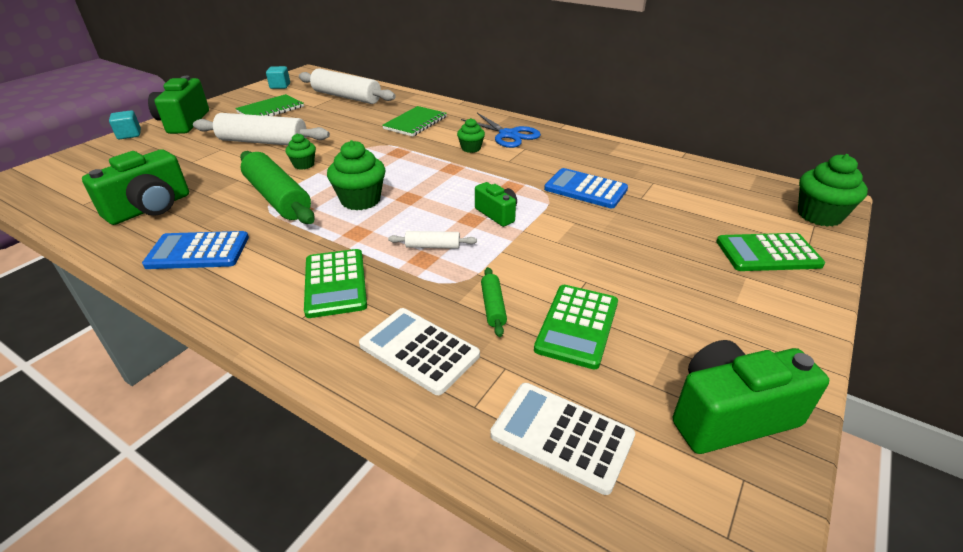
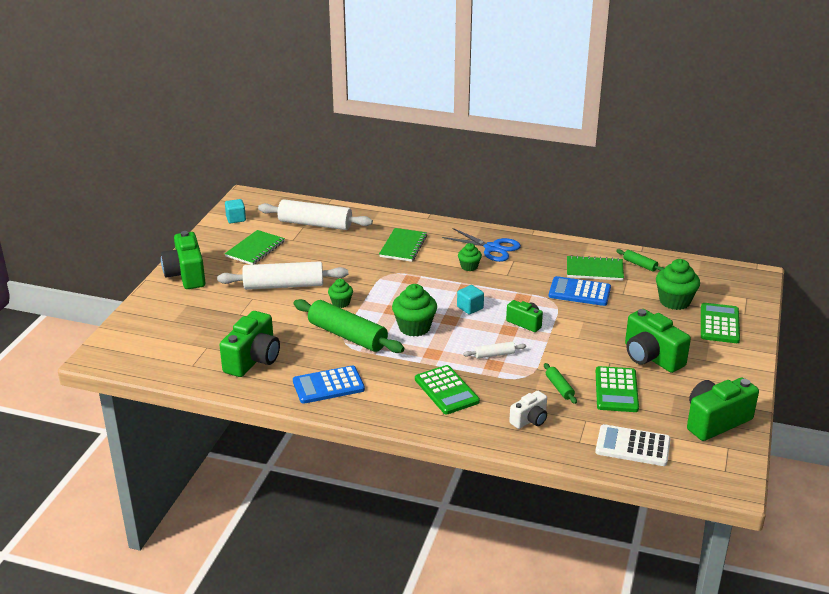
camera: 15 degrees left, 5 degrees down
turquoise cube [109,110,141,139] -> turquoise cube moved to [457,285,484,315]
white calculator [359,308,480,395] -> white camera [509,391,547,429]
green calculator [716,233,825,271] -> green calculator turned 120 degrees clockwise [701,303,740,343]
green cupcake [798,154,868,227] -> green cupcake moved to [656,259,700,310]
none -> green notebook [567,255,624,281]
none -> green rolling pin [616,249,665,272]
none -> green camera [625,309,691,373]

